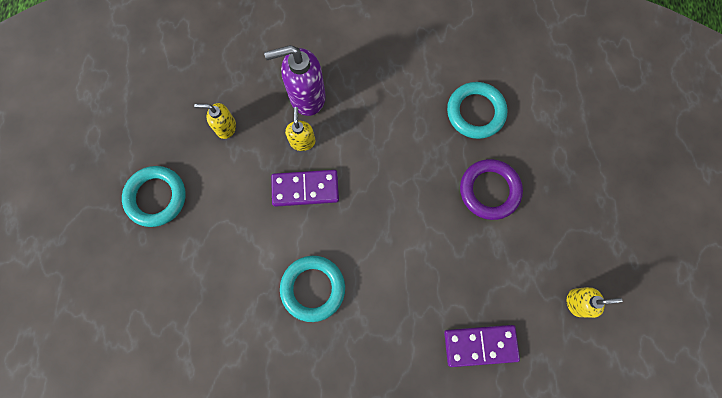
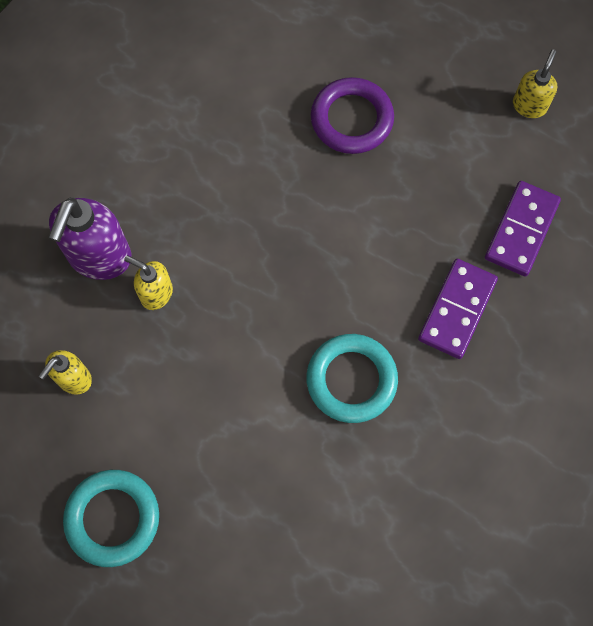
camera: 60 degrees left, 5 degrees down
purple domino [271,170,339,207] -> purple domino moved to [418,259,498,359]
turquoise ring [447,82,508,139] -> none

